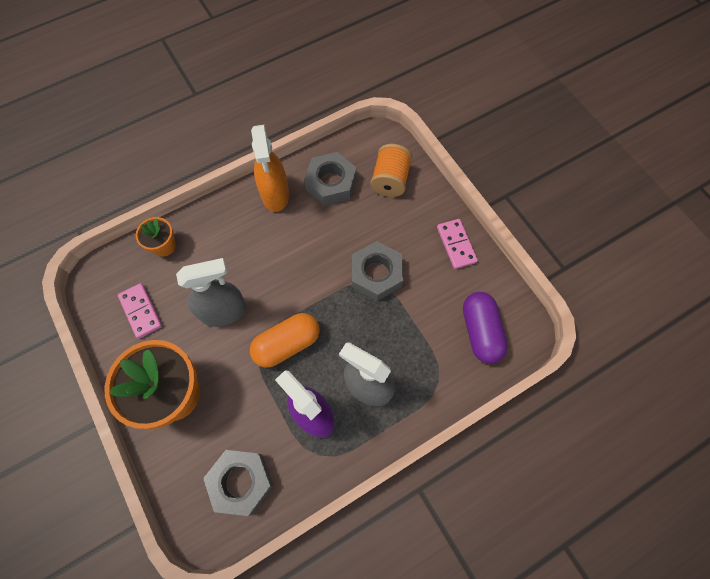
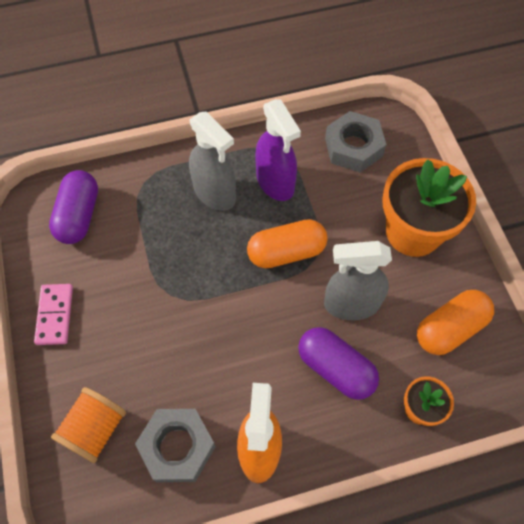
camera: 165 degrees left, 5 degrees down
pink domino [118,283,162,339] -> orange capsule [417,290,494,355]
grey nut [352,241,403,301] -> none
none -> purple capsule [298,327,379,400]

